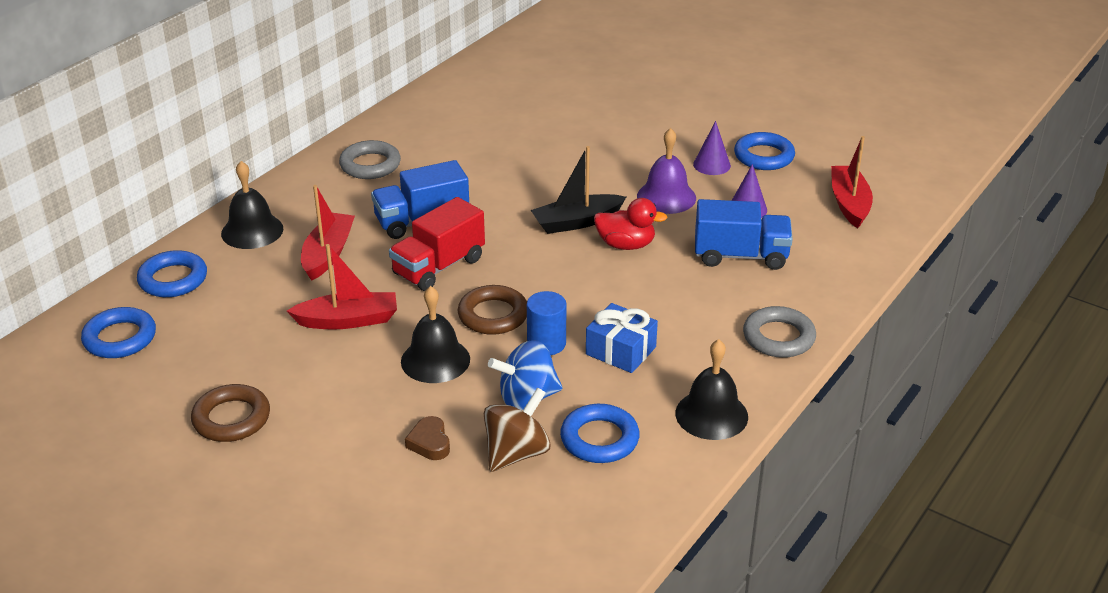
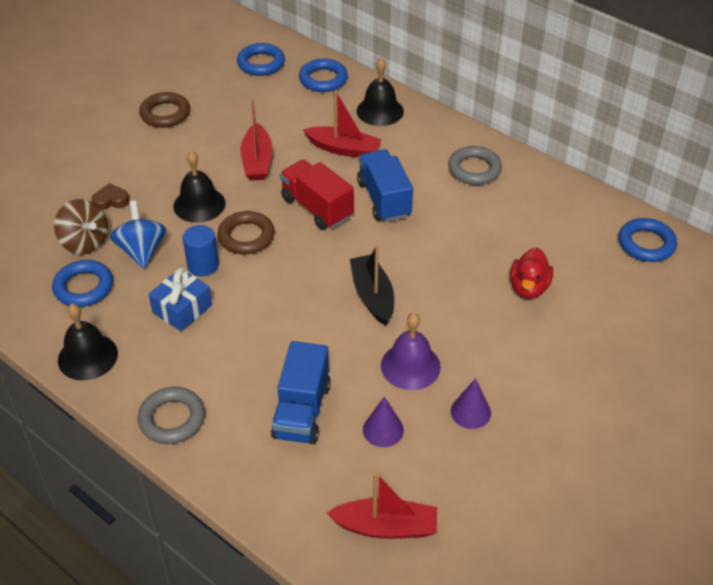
camera: 95 degrees right, 10 degrees up
red duck [594,198,668,250] -> red duck moved to [510,248,553,299]
blue ring [734,132,795,170] -> blue ring moved to [619,218,677,262]

